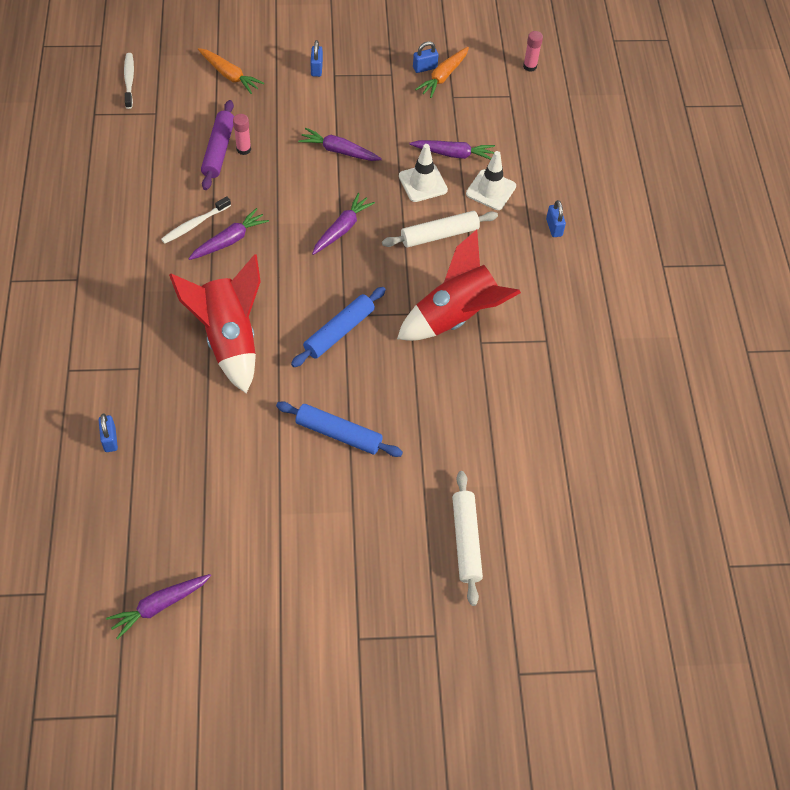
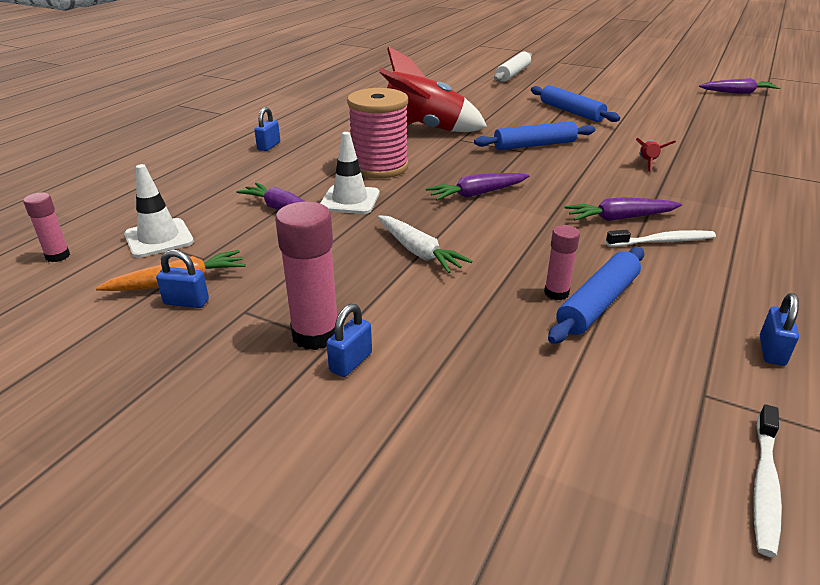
camera: 145 degrees left, 25 degrees down
blue padlock [99,414,118,452] -> blue padlock moved to [760,293,799,366]
red rocket [169,254,261,393] -> red rocket [636,137,676,172], size x0.40
orange carrot [198,48,264,94] -> none
purple rolling pin [201,100,234,190] -> blue rolling pin [548,247,644,344]
purple carrot [298,128,382,161] -> white carrot [378,215,472,273]
white rolling pin [382,211,498,248] -> pink spool [347,88,408,178]
white traffic cone [466,151,516,210] -> white traffic cone moved to [124,164,194,258]
none -> pink glue stick [275,201,337,350]

